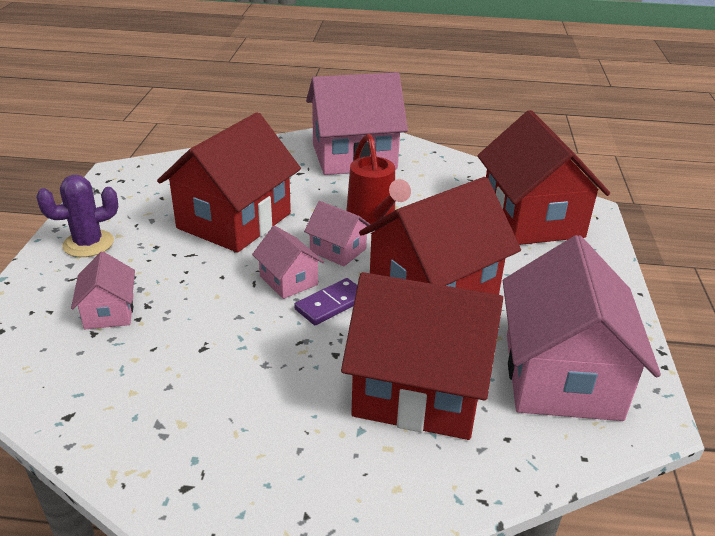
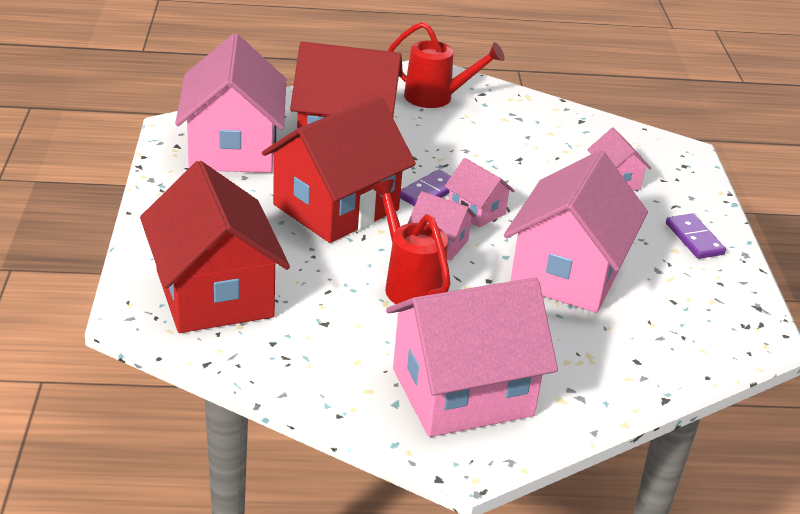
camera: 170 degrees right, 0 degrees up
purple cactus [36,175,118,257] -> purple domino [666,214,726,259]
red house [157,112,301,252] -> pink house [504,150,648,313]
none -> red watering can [388,22,505,108]

